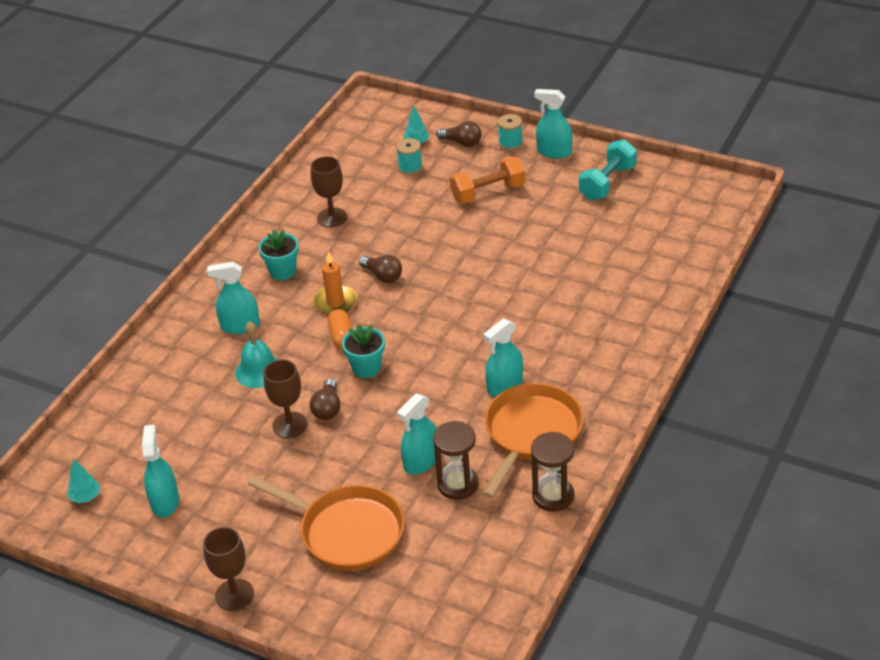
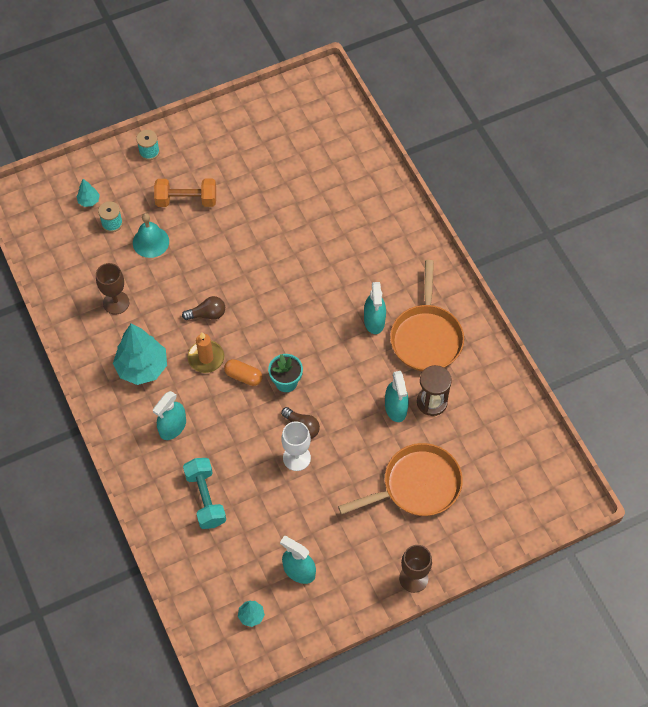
camera: 55 degrees left, 20 degrees up
turquoise bell [235,321,278,388] -> turquoise bell moved to [133,213,169,258]
turquoise flower pot [258,229,299,280] -> turquoise tree [113,324,167,385]
brown goblet [263,359,307,438] -> white goblet [281,421,311,471]
brown light bulb [436,121,481,147] -> none
orange dumbbell [450,156,525,204] -> orange dumbbell turned 75 degrees clockwise [154,179,216,207]
orange pan [482,383,584,498] -> orange pan turned 150 degrees counterclockwise [390,260,464,371]
brown hourglass [531,432,574,511] -> none
turquoise spray bottle [534,89,573,159] -> none
turquoise dumbbell [579,139,637,200] -> turquoise dumbbell moved to [183,458,226,529]

